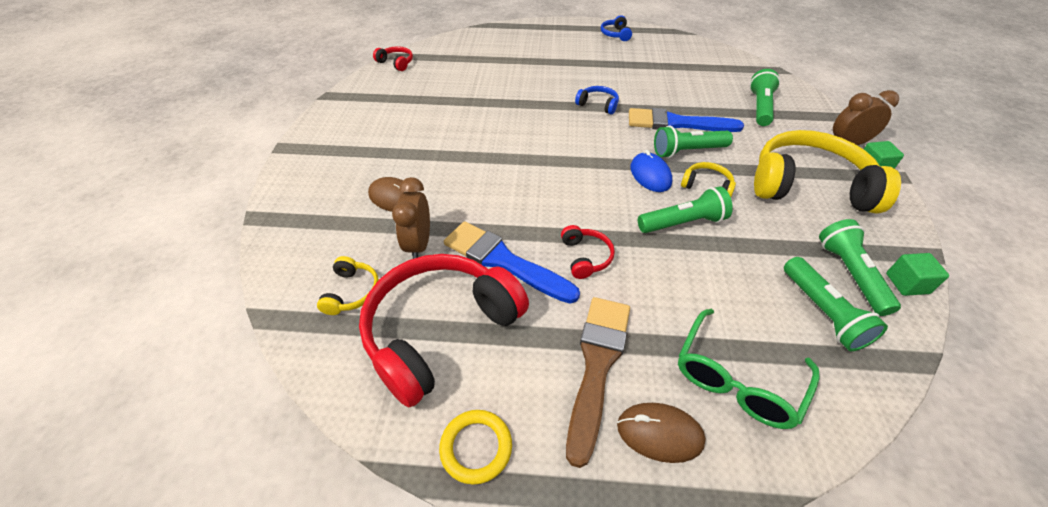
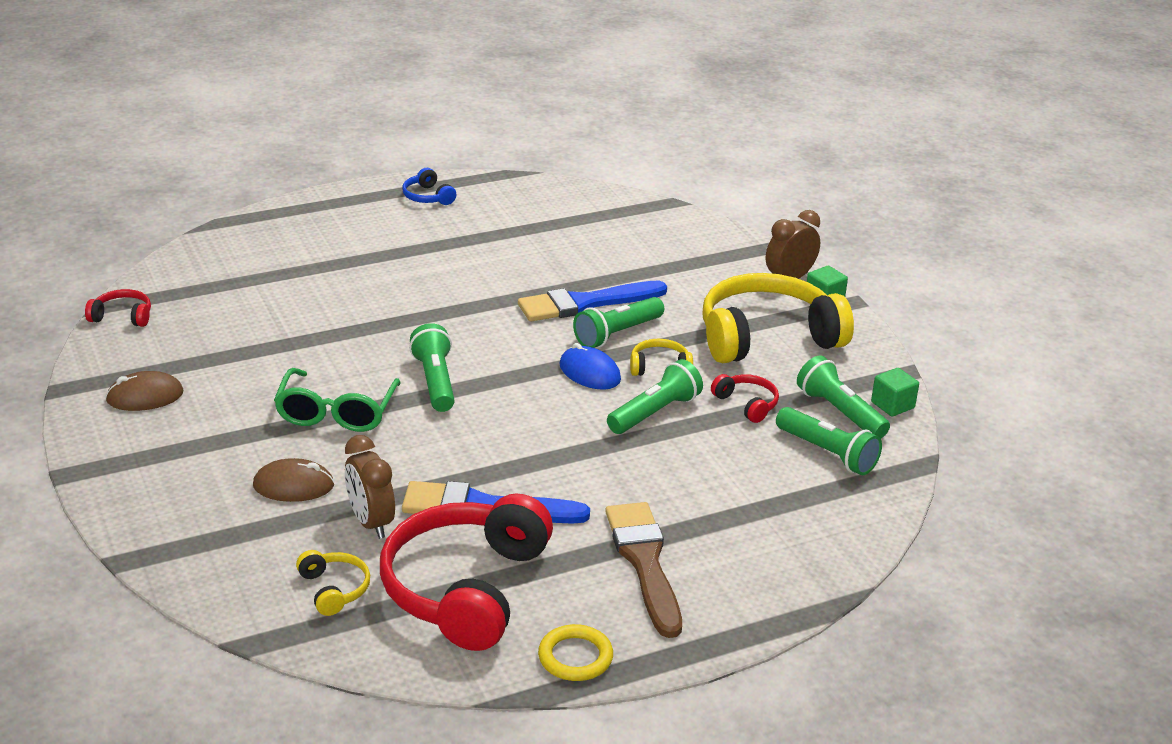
camera: 30 degrees left, 15 degrees down
red headphones [561,225,615,279] -> red headphones moved to [711,374,779,423]
blue headphones [575,86,619,114] -> none
brown mouse [617,403,706,463] -> brown mouse moved to [105,371,184,411]
green glasses [678,309,820,429] -> green glasses moved to [274,368,401,432]
green flashlight [750,69,780,126] -> green flashlight moved to [409,323,455,412]

